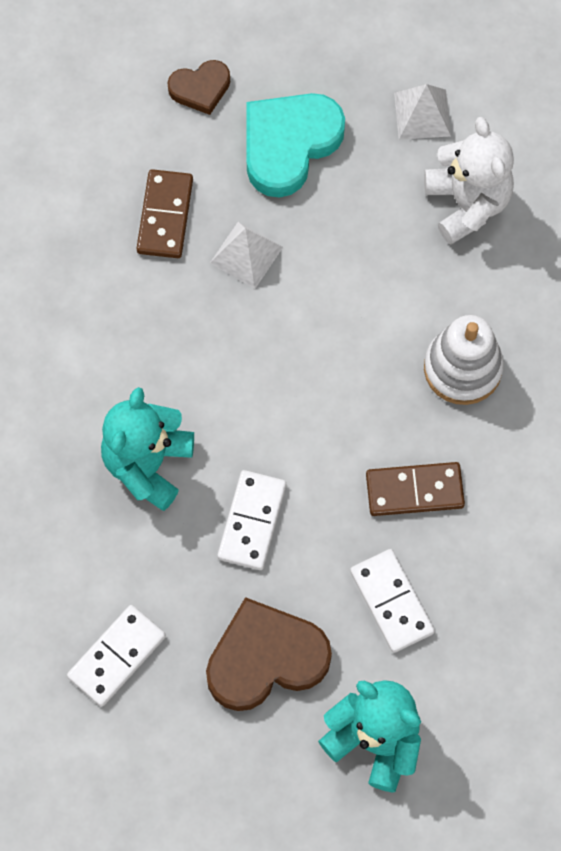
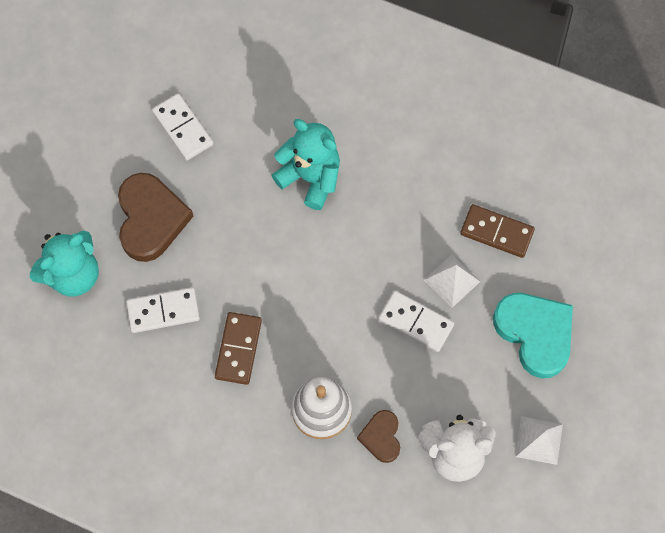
camera: 105 degrees right, 0 degrees up
brown heart [167,60,230,115] -> brown heart moved to [357,410,400,463]
white domino [218,470,286,570] -> white domino moved to [378,291,454,352]

